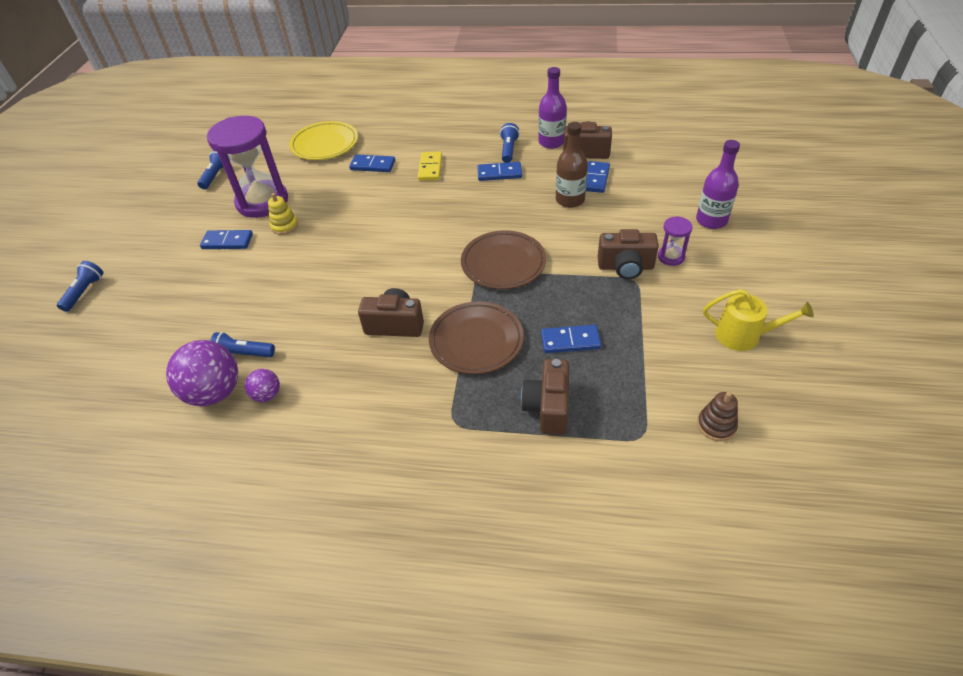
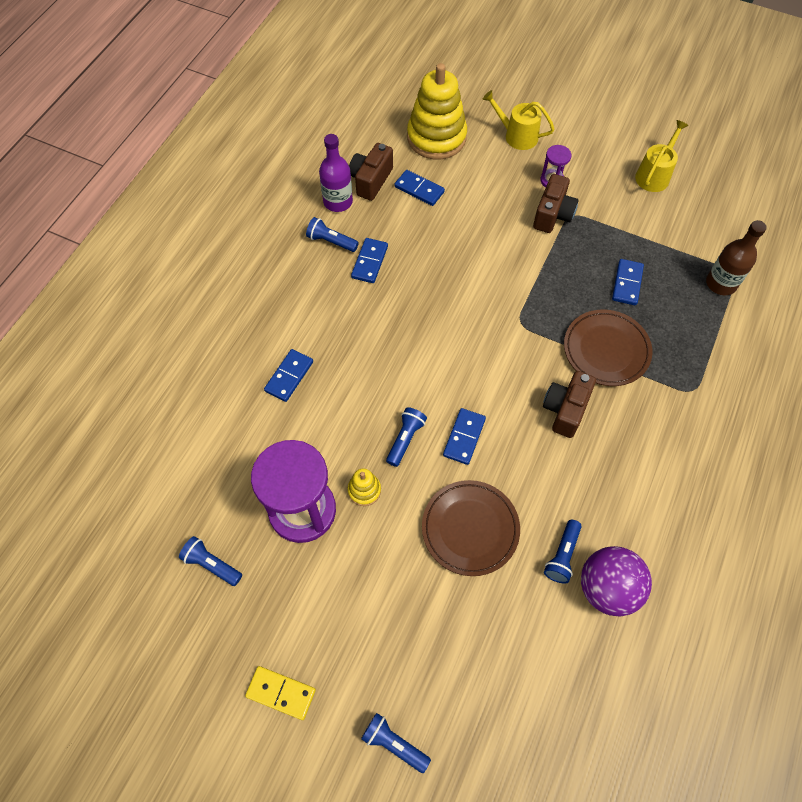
camera: 75 degrees left, 15 degrees up
blue domino [200,230,253,249] -> blue domino moved to [443,408,486,465]
purple ball [245,369,280,402] -> none
yellow plate [289,121,358,160] -> none
yellow domino [418,152,442,181] -> yellow domino moved to [245,666,316,720]
brown plate [461,230,546,289] -> brown plate moved to [422,480,520,576]
brown camera [521,359,569,435] -> none
brown bottle [556,122,588,208] -> brown bottle moved to [706,220,767,295]
purple bottle [696,140,740,229] -> yellow watering can [483,90,554,150]
brown stacking toy [697,392,738,441] -> none
none -> blue flashlight [386,407,427,467]
none -> yellow stacking toy [407,63,467,159]

